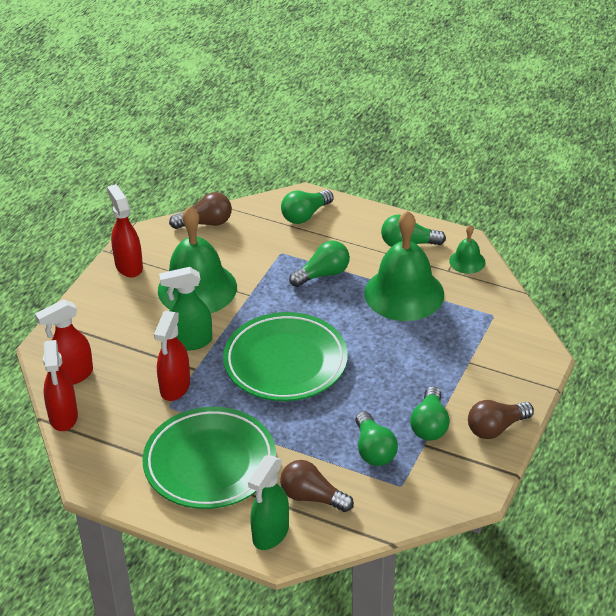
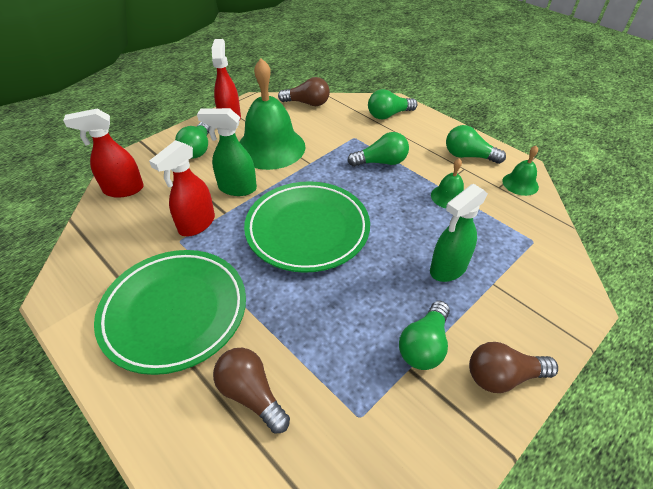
camera: 20 degrees right, 5 degrees up
red spray bottle [43,340,78,431] -> none
green spray bottle [248,455,289,550] -> green spray bottle moved to [430,184,488,282]
green light bulb [355,411,398,466] -> green light bulb moved to [175,122,210,159]
green bell [364,211,444,321] -> green bell [431,158,464,209], size x0.46

